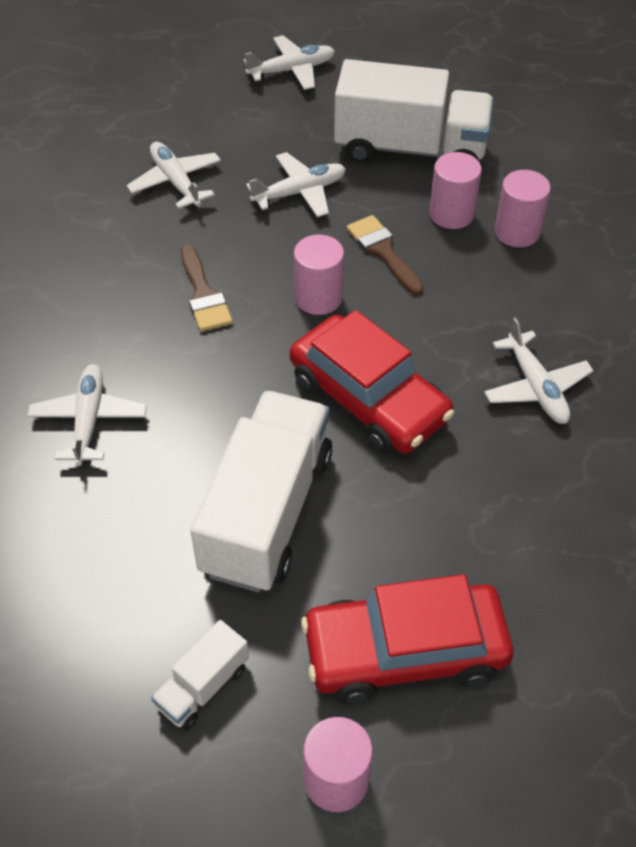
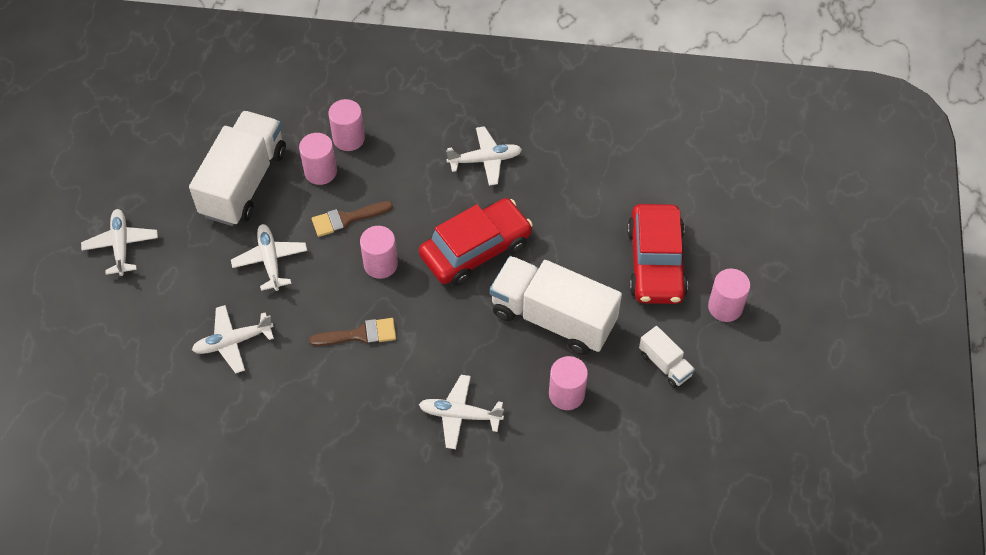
camera: 80 degrees left, 5 degrees up
none -> pink cylinder [549,356,588,410]

